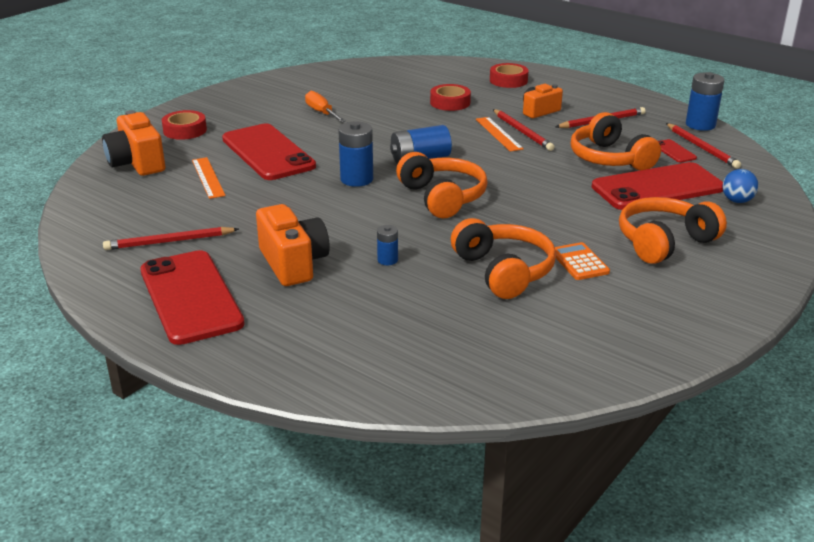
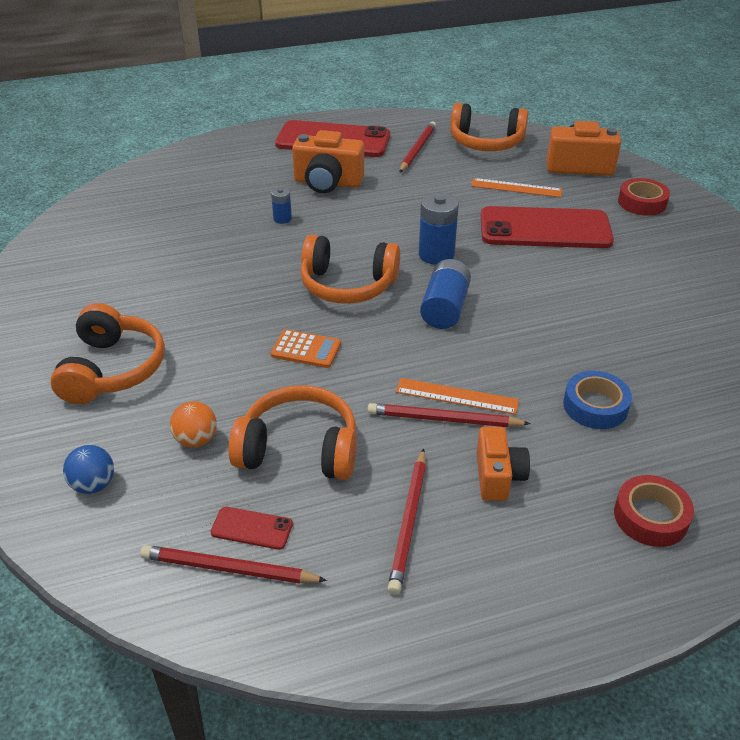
camera: 125 degrees right, 10 degrees up
orange screwdriver [305,91,346,122] -> none
red tape [430,84,471,111] -> blue tape [563,371,632,429]
orange headphones [451,218,556,299] -> orange headphones moved to [450,103,528,151]
orange calculator [555,242,610,280] -> orange calculator moved to [271,329,341,368]
red phone [592,162,723,210] -> orange ball [170,401,217,447]
blue battery [686,72,725,131] -> none

